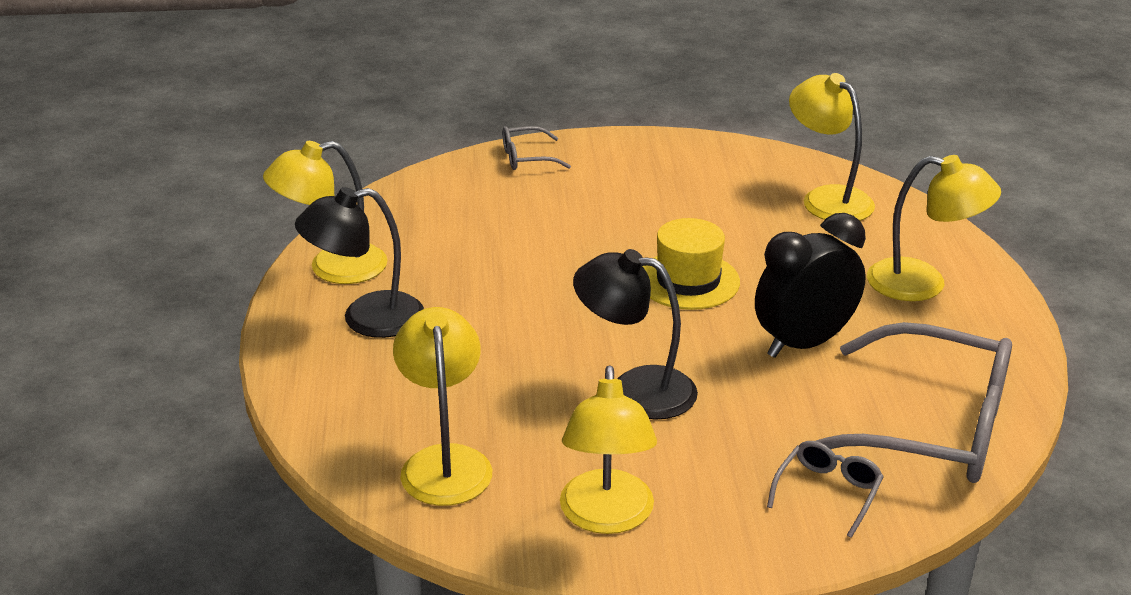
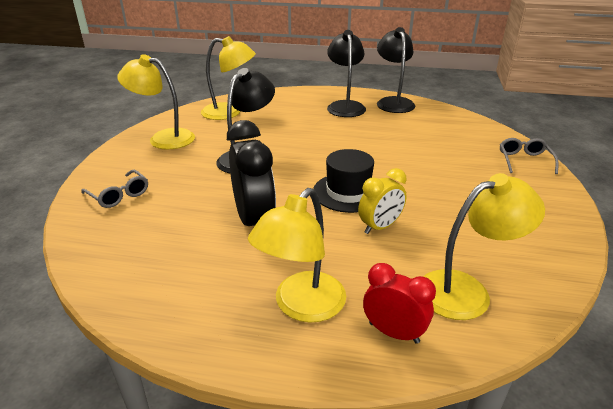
camera: 105 degrees right, 0 degrees up
yellow lamp [263,141,387,284] -> black lamp [377,27,415,113]
yellow hat [643,218,740,310] -> black hat [313,149,374,213]
grey glasses [816,322,1012,483] -> none
none -> yellow clock [358,168,407,234]
none -> red clock [363,263,436,344]

